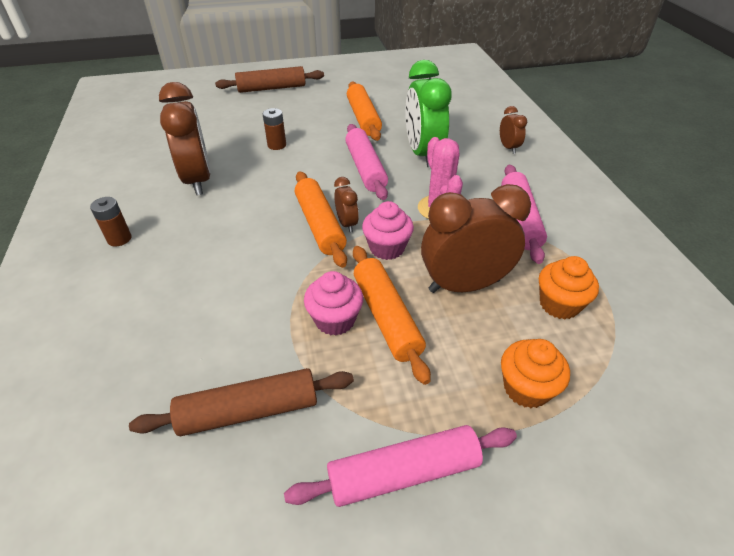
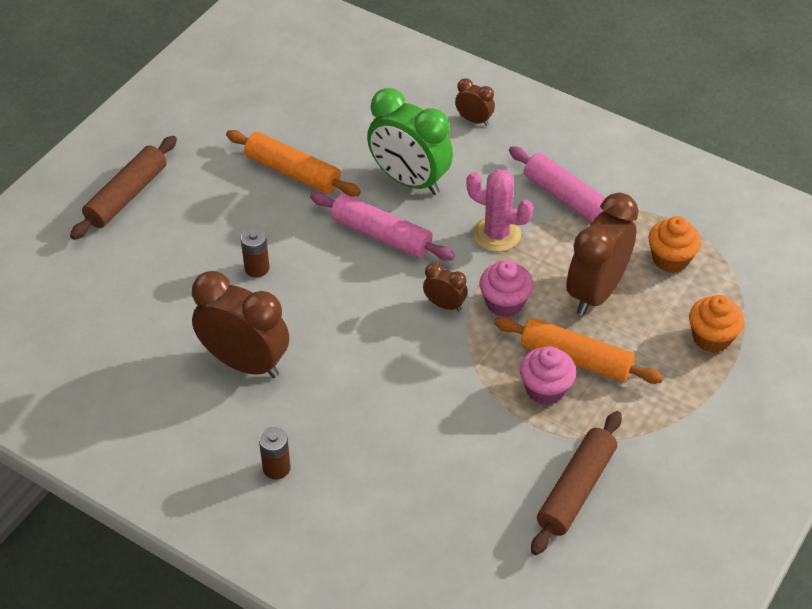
camera: 45 degrees left, 5 degrees up
pink rolling pin [284,425,517,507] -> none
orange rolling pin [295,171,347,268] -> none

